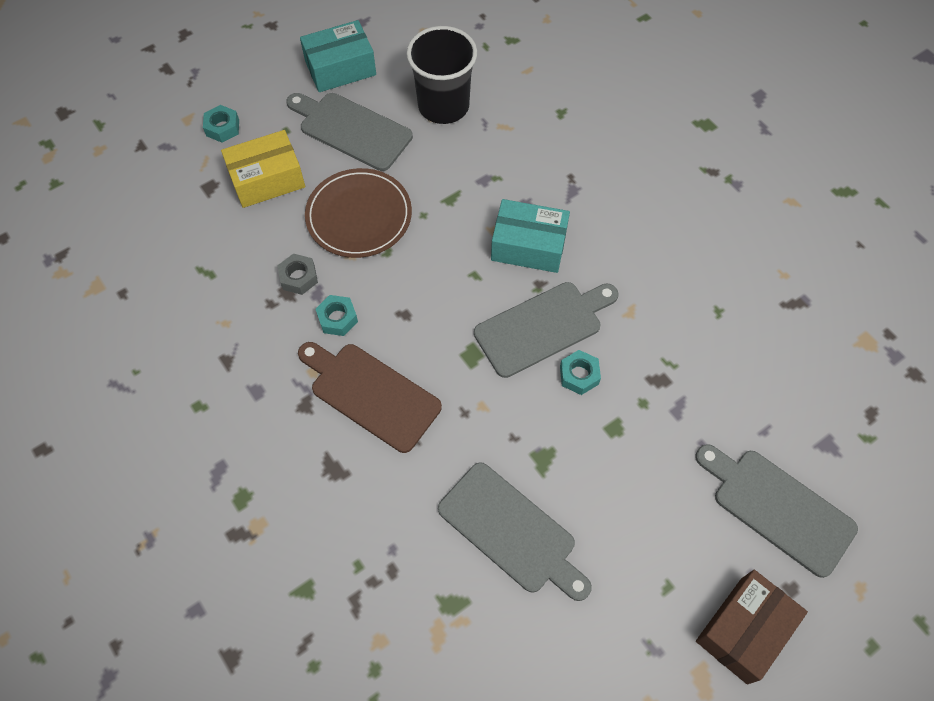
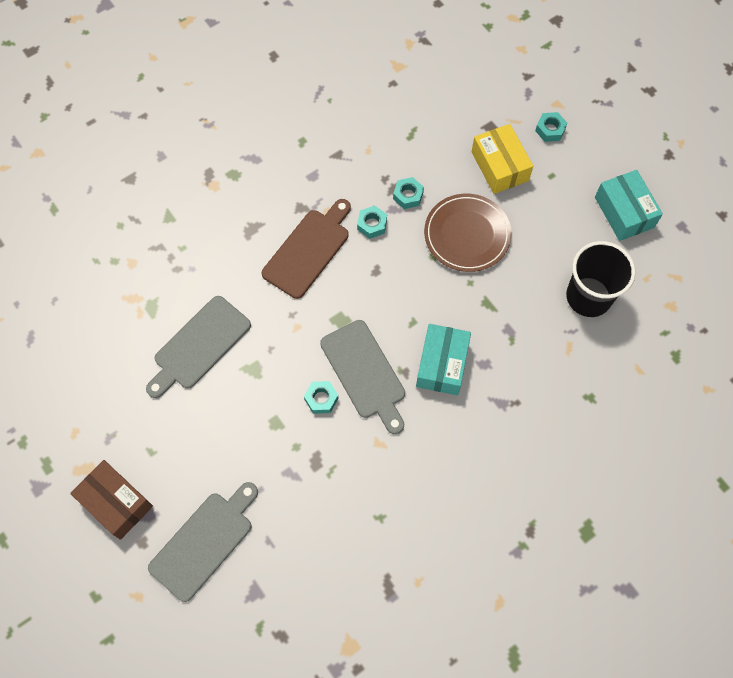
camera: 90 degrees right, 5 degrees up
grey nut [277,253,318,295] -> turquoise nut [393,177,424,209]
grey cutting board [286,93,413,171] -> none

